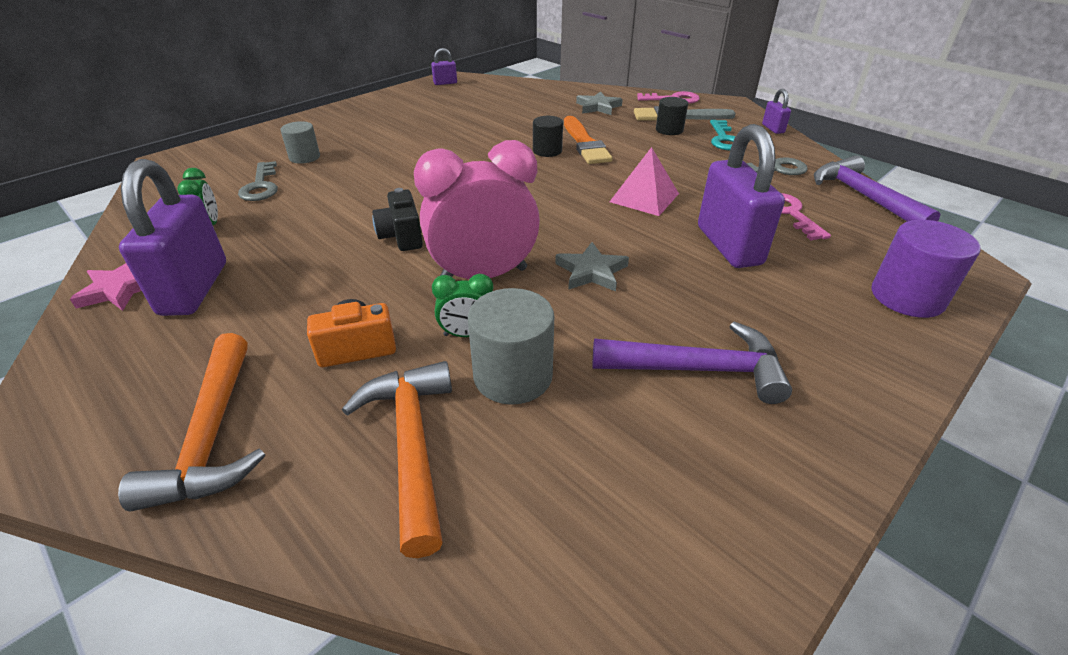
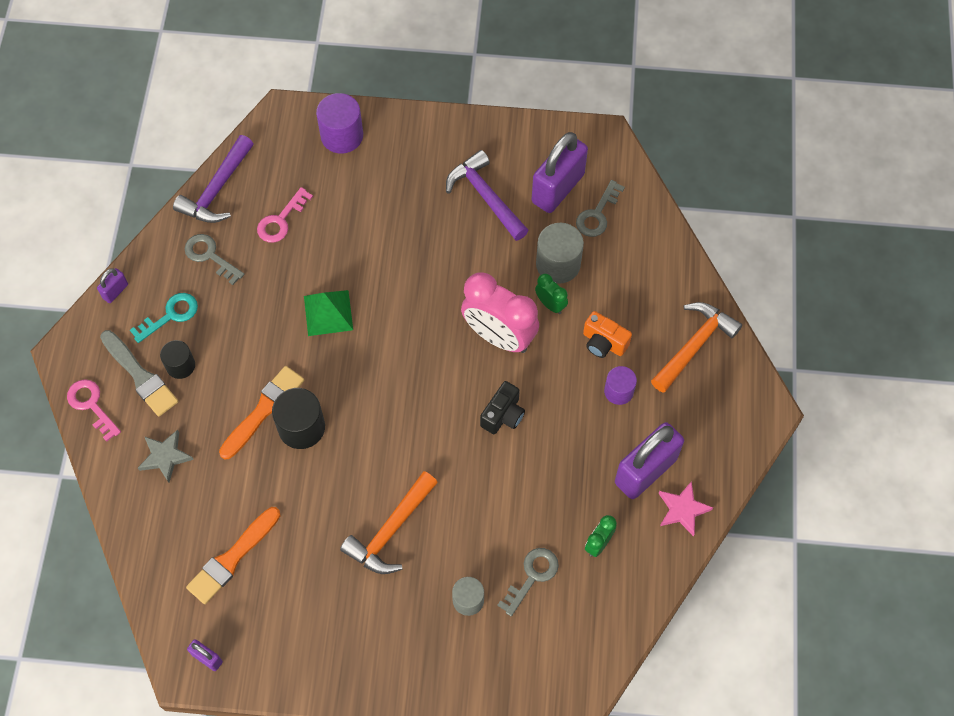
camera: 130 degrees left, 25 degrees up
orange hammer [342,361,452,558] -> orange hammer moved to [340,471,438,574]
black cylinder [533,116,563,157] -> black cylinder [272,388,325,449], size x1.58
grey star [555,242,629,292] -> none
pink pyramid [609,147,679,216] -> green pyramid [304,290,353,336]
purple padlock [698,124,785,268] -> purple padlock moved to [532,132,588,213]
none -> orange brush [186,507,281,604]
none -> grey key [576,180,625,237]
none -> purple cylinder [604,366,637,405]

